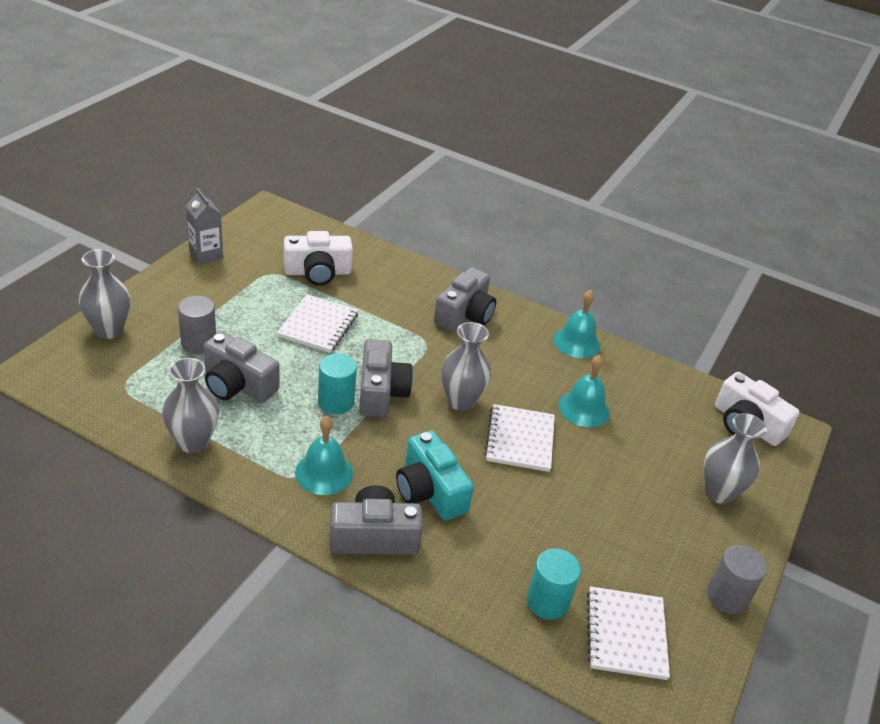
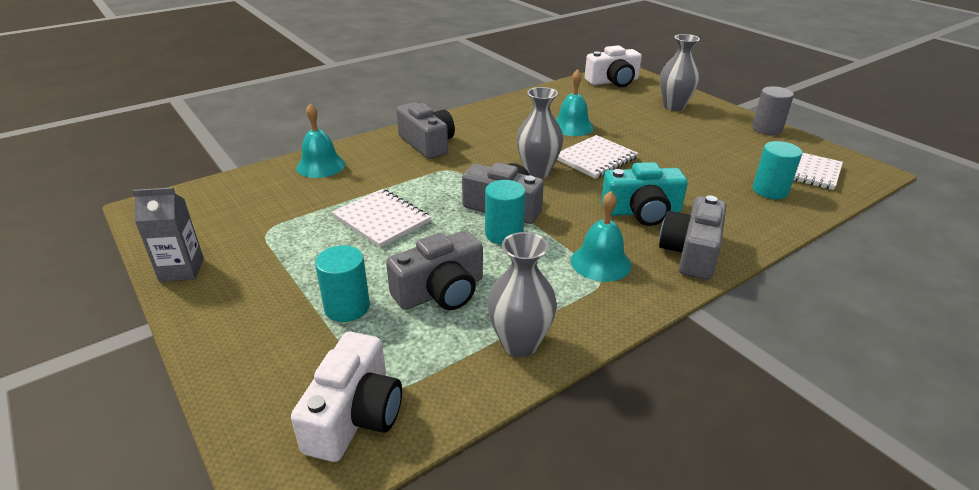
camera: 60 degrees left, 5 degrees down
grey vase [79,249,130,339] -> none
grey cylinder [178,296,216,354] -> turquoise cylinder [315,245,370,322]
white camera [284,231,353,286] -> white camera moved to [291,332,402,462]
white notebook [484,404,555,472] -> white notebook turned 75 degrees counterclockwise [557,135,639,179]
turquoise bell [553,290,600,358] -> turquoise bell moved to [296,103,345,178]

